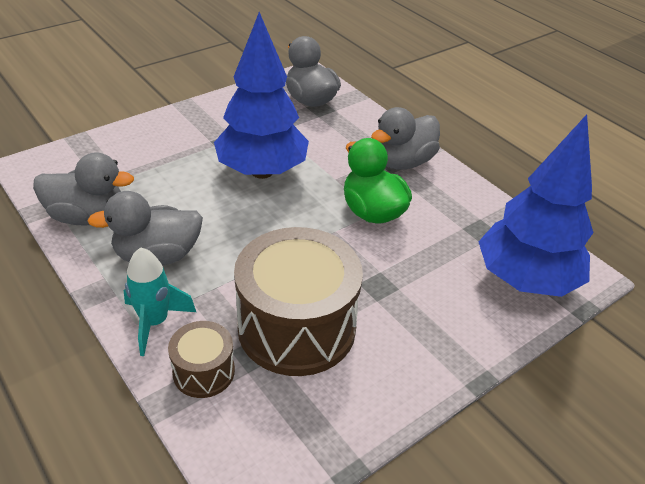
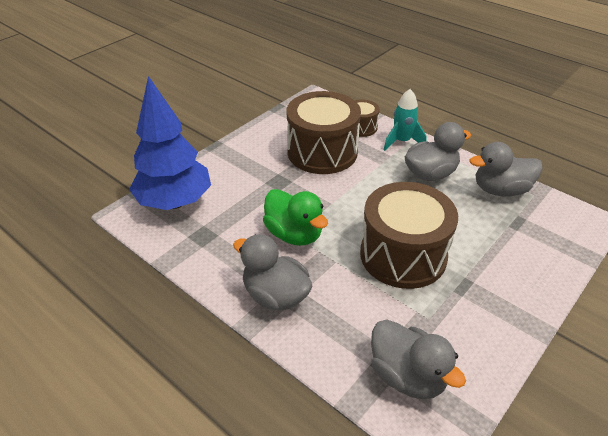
camera: 170 degrees right, 0 degrees up
blue tree [214,12,309,179] -> brown drum [360,182,458,289]
grey duck [371,107,440,169] -> grey duck turned 90 degrees counterclockwise [233,234,312,311]

